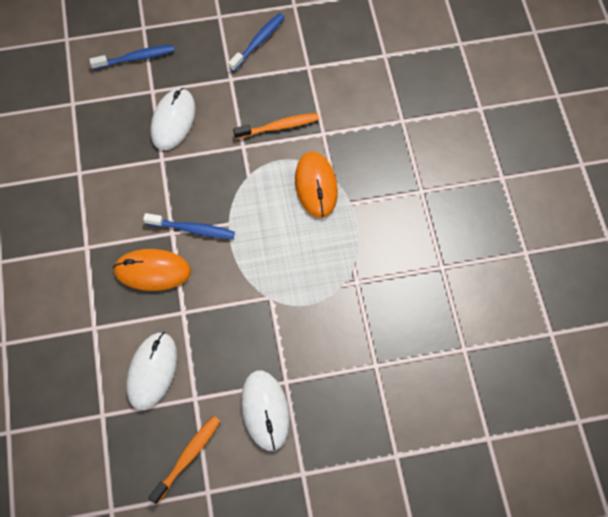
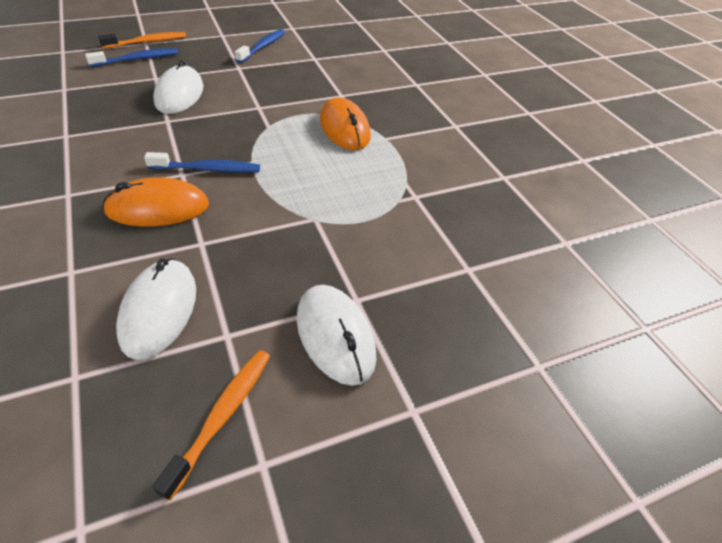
camera: 15 degrees left, 20 degrees down
orange toothbrush [233,113,319,139] -> orange toothbrush moved to [98,32,186,49]

